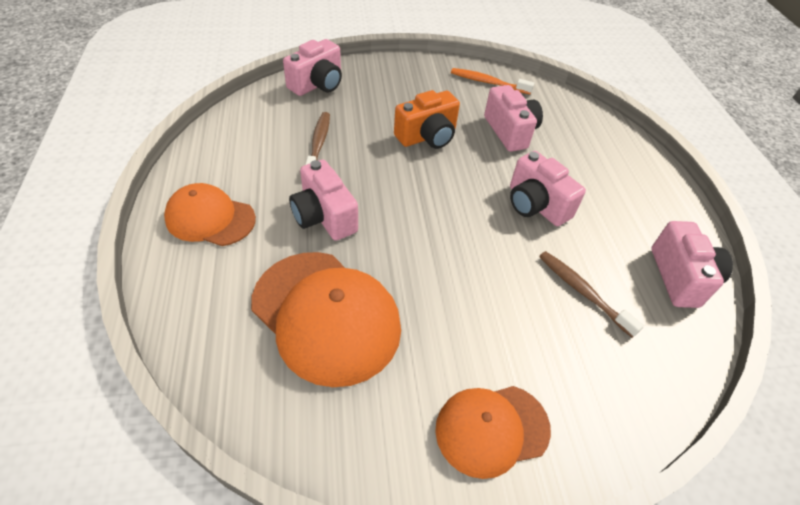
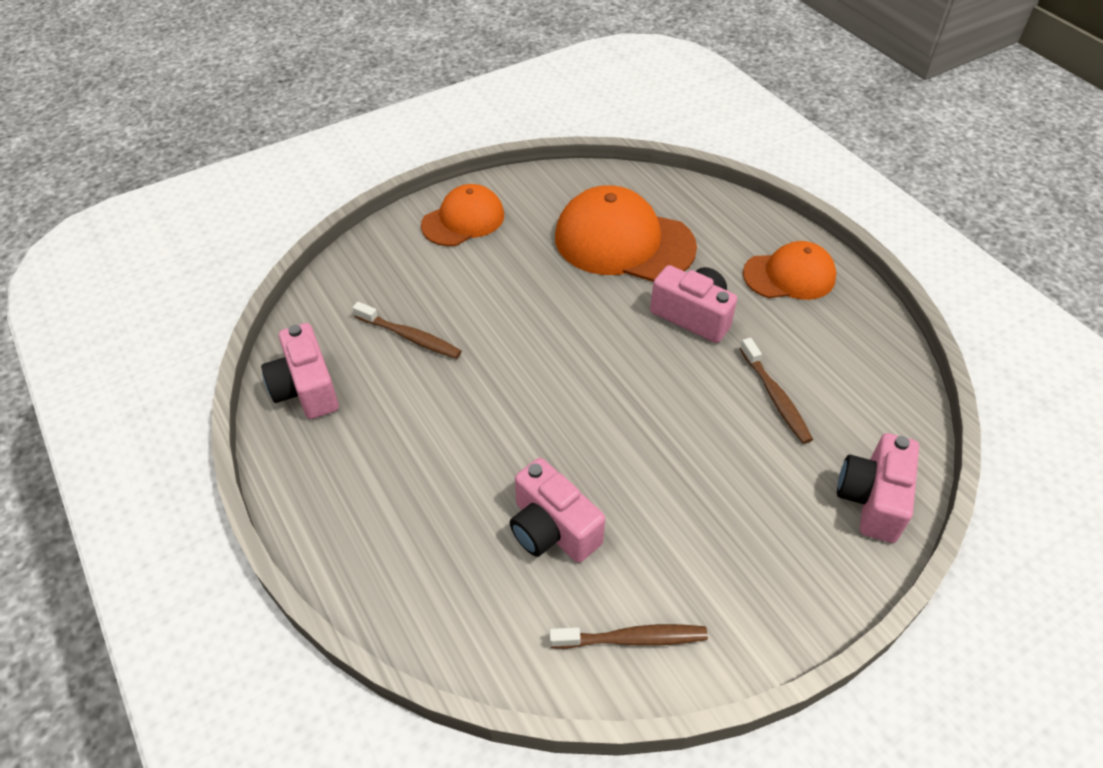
camera: 160 degrees right, 0 degrees up
orange camera [394,90,460,149] -> none
orange toothbrush [451,68,534,94] -> brown toothbrush [549,624,708,649]
pink camera [510,151,586,226] -> none

